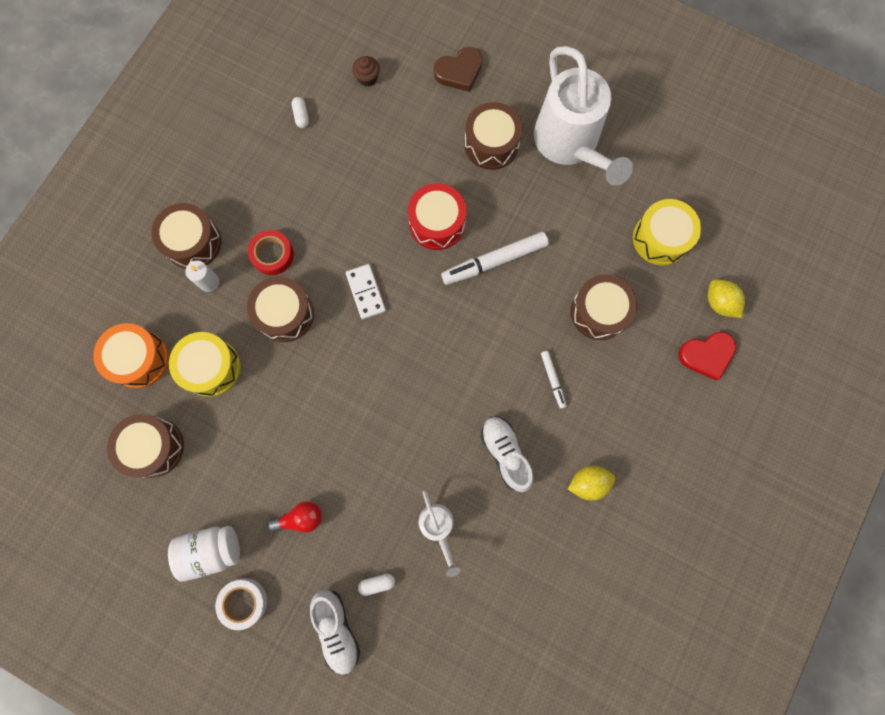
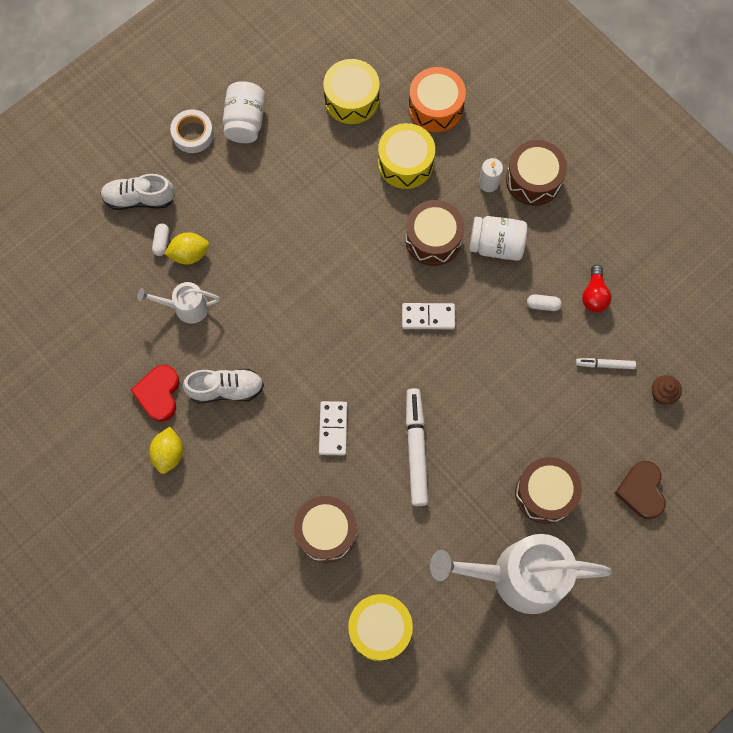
camera: 110 degrees right, 5 degrees down
brown drum [107,414,184,478] -> yellow drum [323,59,380,124]
red tape [248,230,294,275] -> white jar [469,216,527,261]
red light bulb [267,501,322,533] -> red light bulb moved to [582,265,612,312]
white capsule [291,97,309,128] -> white capsule moved to [527,294,562,311]
red drum [408,183,466,250] -> none
white marker [541,351,566,409] -> white marker moved to [576,358,636,369]
red heart [678,332,736,380] -> red heart moved to [131,365,179,422]
yellow lemon [708,280,745,318] -> yellow lemon moved to [164,232,209,264]
none -> white domino [319,401,348,455]

